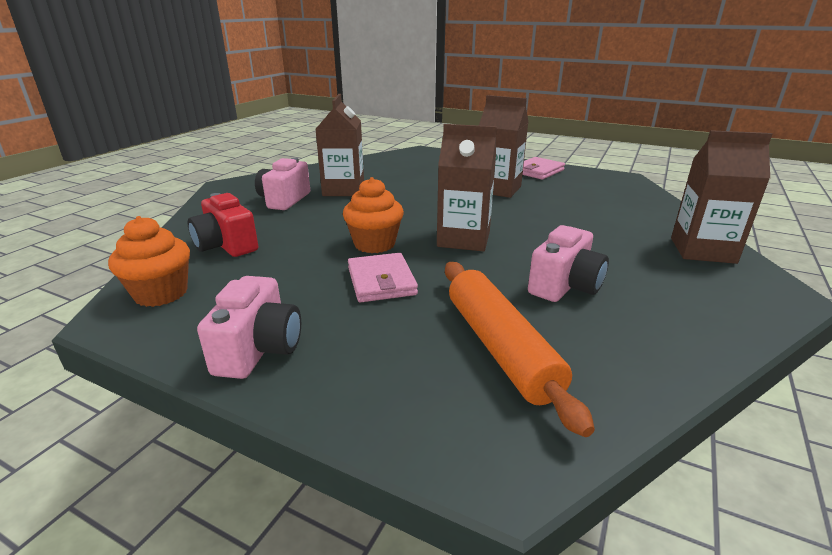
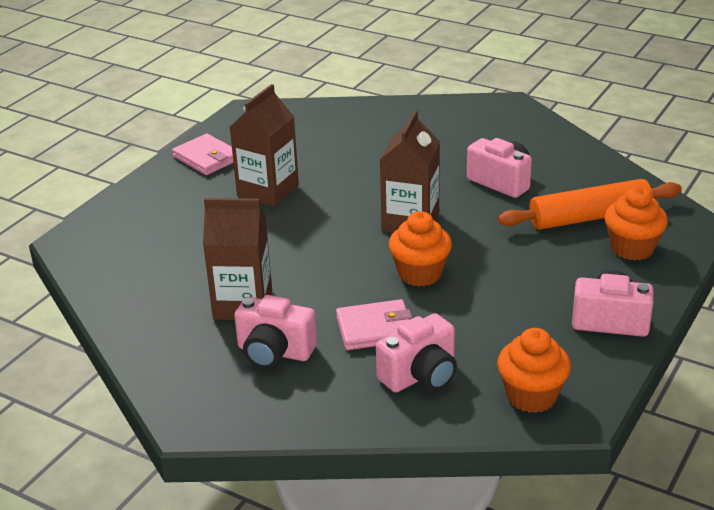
camera: 85 degrees left, 5 degrees up
red camera [188,193,258,257] -> pink camera [376,313,457,393]
pink wallet [348,253,418,302] -> pink wallet moved to [336,299,412,350]
brown carton [671,130,772,264] -> none
none -> orange cupcake [604,187,668,261]

